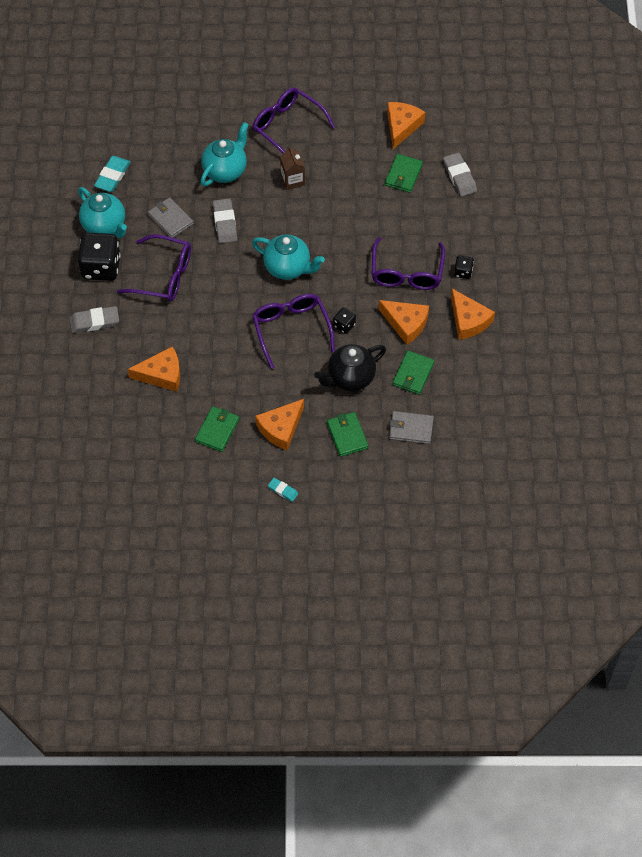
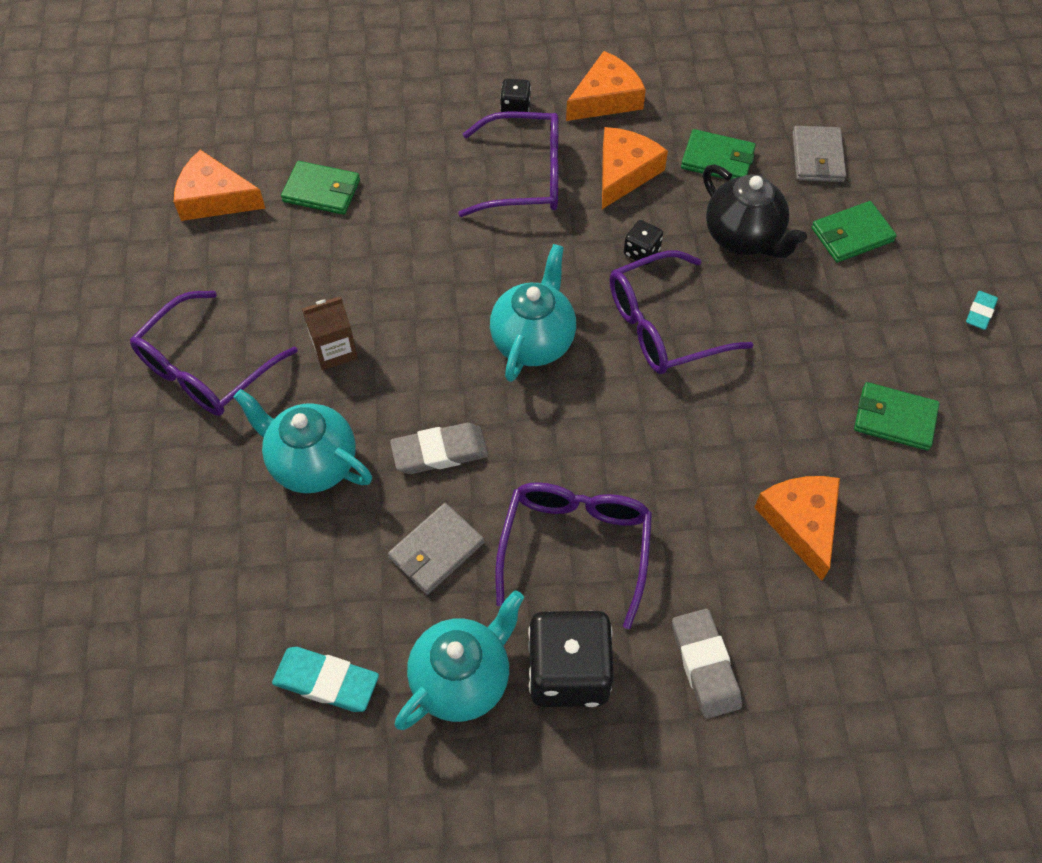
camera: 95 degrees left, 0 degrees up
orange cheese [255,399,304,451] -> none
grey eraser [443,152,477,197] -> none

